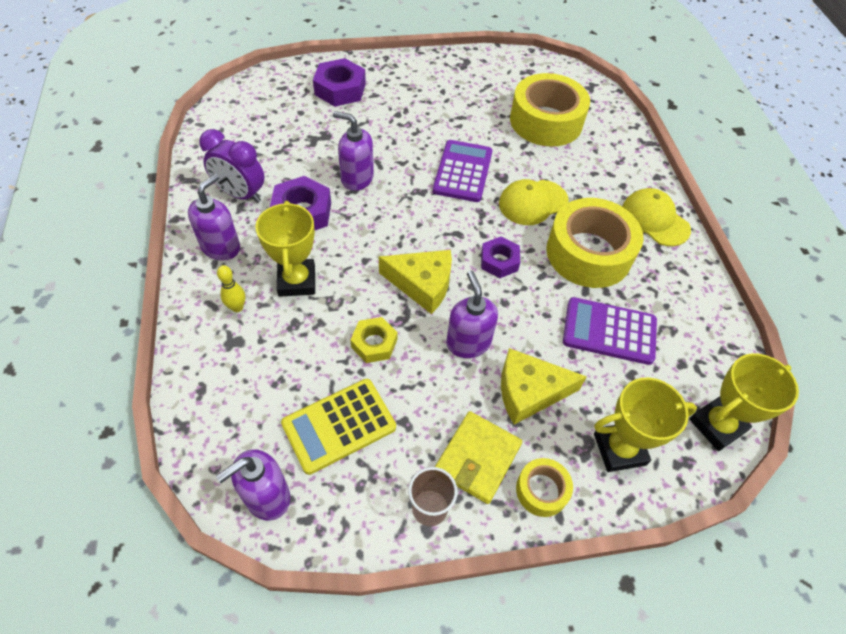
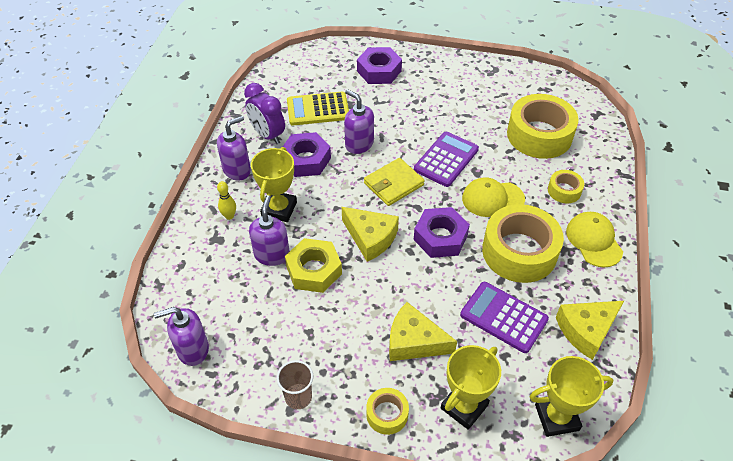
camera: 25 degrees right, 5 degrees down
yellow calculator [281,379,396,475] -> yellow calculator moved to [287,92,349,125]
yellow nut [350,317,397,363] -> yellow nut [285,238,342,293], size x1.54
yellow wallet [435,411,522,504] -> yellow wallet moved to [364,158,425,206]
purple soap dispenser [446,271,498,358] -> purple soap dispenser moved to [249,195,290,266]
purple nut [481,237,520,278] -> purple nut [414,207,470,258], size x1.54
yellow trophy [594,377,697,472] -> yellow trophy turned 60 degrees counterclockwise [441,345,501,430]
none -> yellow tape [548,170,584,203]
none -> yellow cheese [556,301,624,360]

